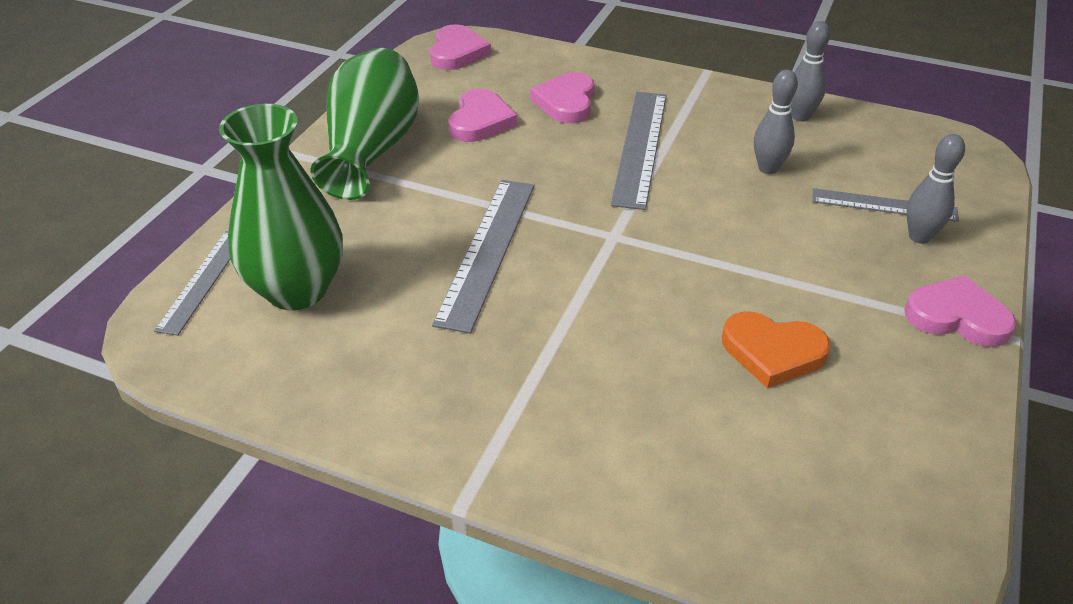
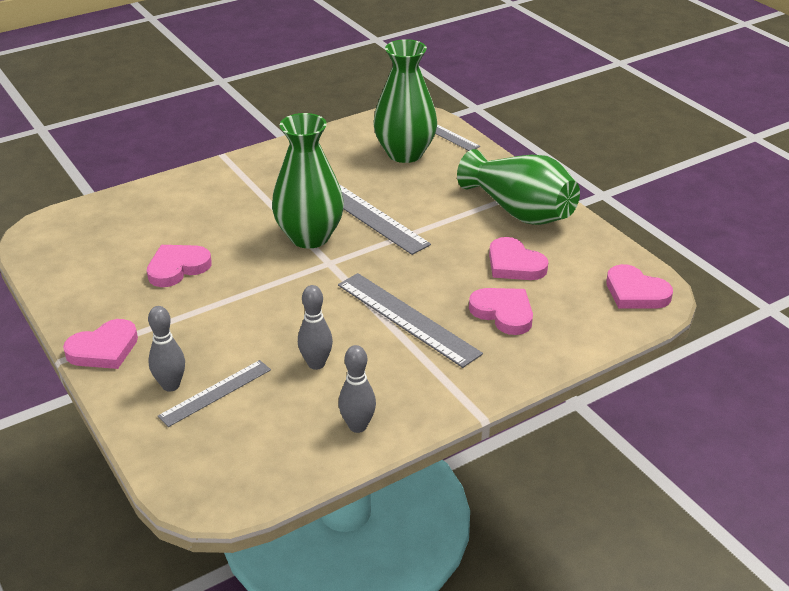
camera: 125 degrees right, 5 degrees down
orange heart [722,311,831,388] -> pink heart [147,245,212,287]
none -> green vase [272,113,344,248]

